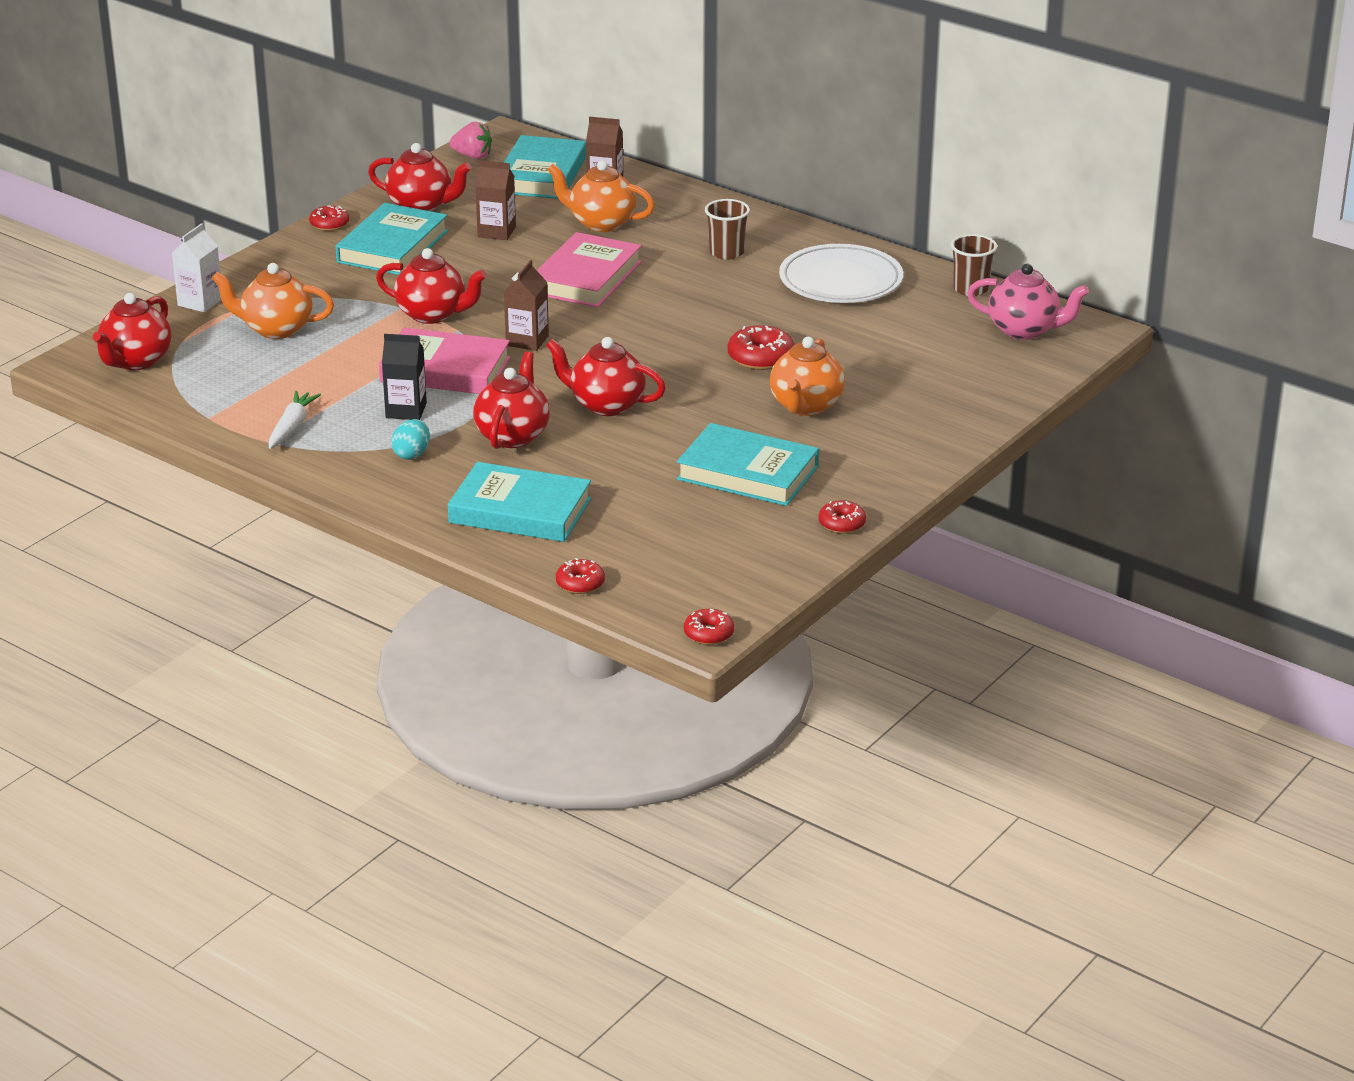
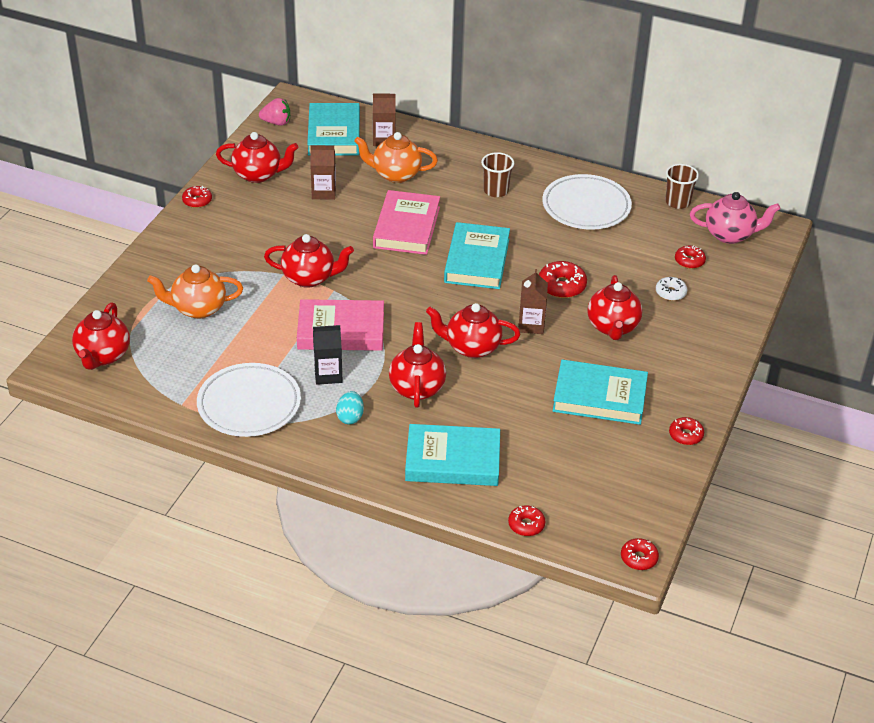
camera: 15 degrees left, 10 degrees up
white carton [172,223,221,312] -> none
white carrot [269,391,321,449] -> white plate [197,363,301,437]
turquoise book [335,203,448,275] -> turquoise book moved to [444,222,510,289]
brown carton [504,260,549,351] -> brown carton moved to [519,269,548,334]
orange teapot [770,337,845,416] -> red teapot [587,275,642,340]
none -> white donut [656,277,687,301]
none -> red donut [675,245,706,269]

